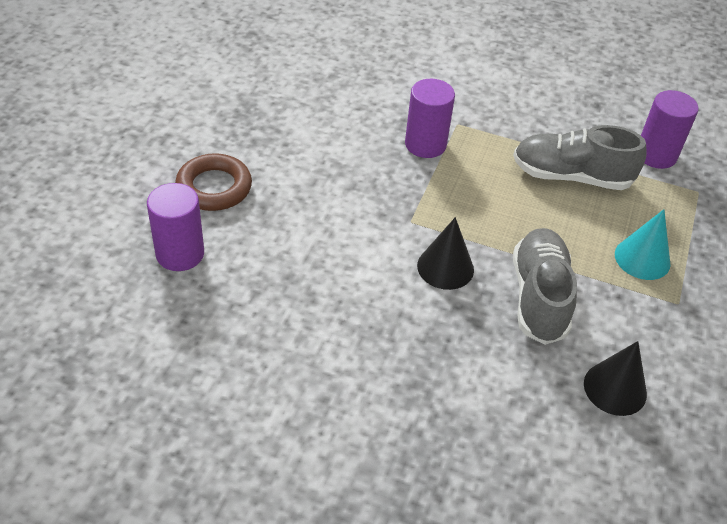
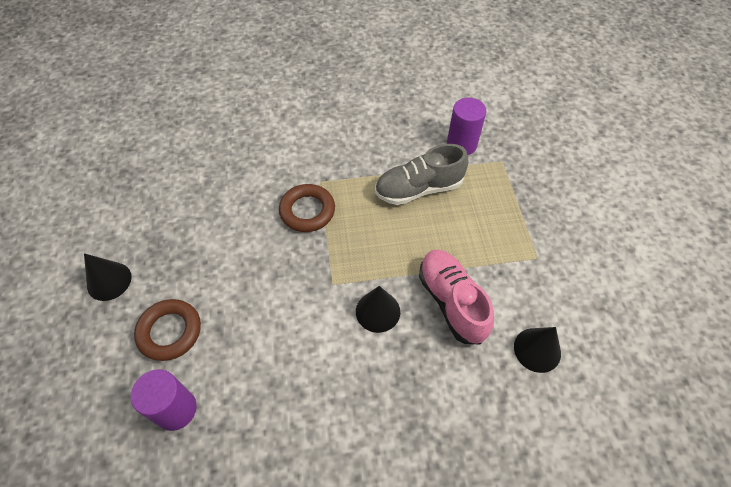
camera: 25 degrees left, 10 degrees up
purple cylinder [405,79,455,158] -> brown ring [279,184,335,232]
grey shoe [513,228,577,345] -> pink shoe [419,249,494,344]
turquoise cone [615,209,671,280] -> none
none -> black cone [84,253,132,301]

